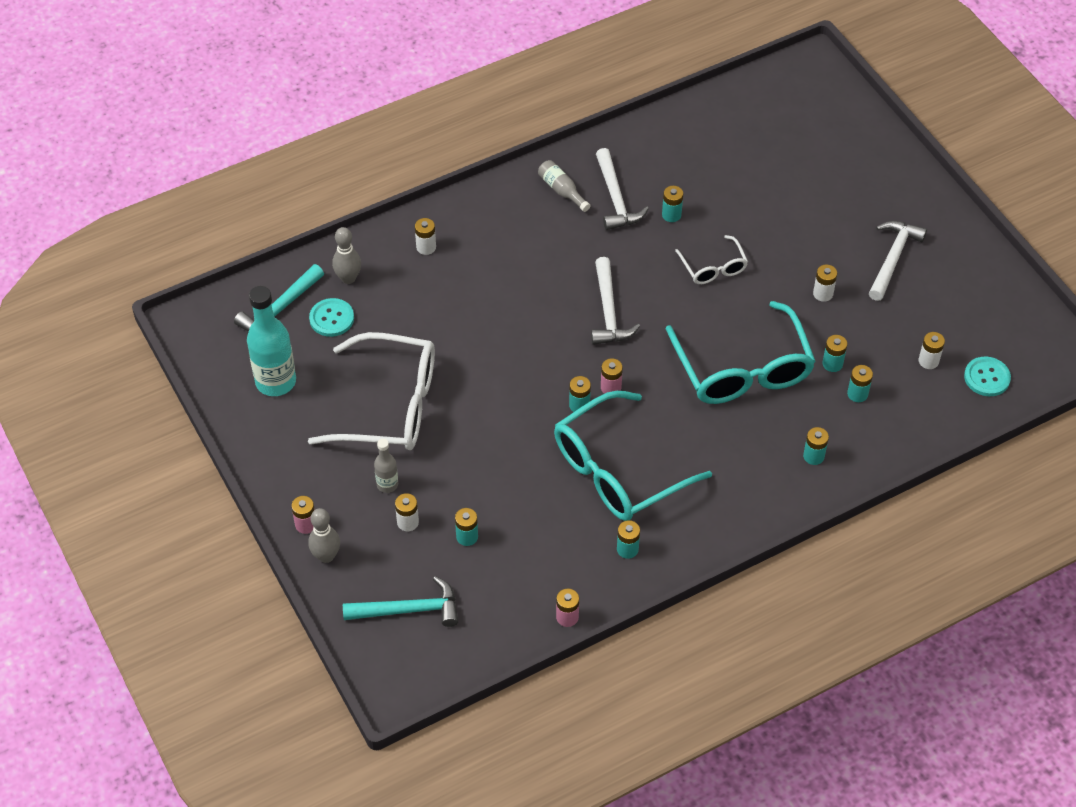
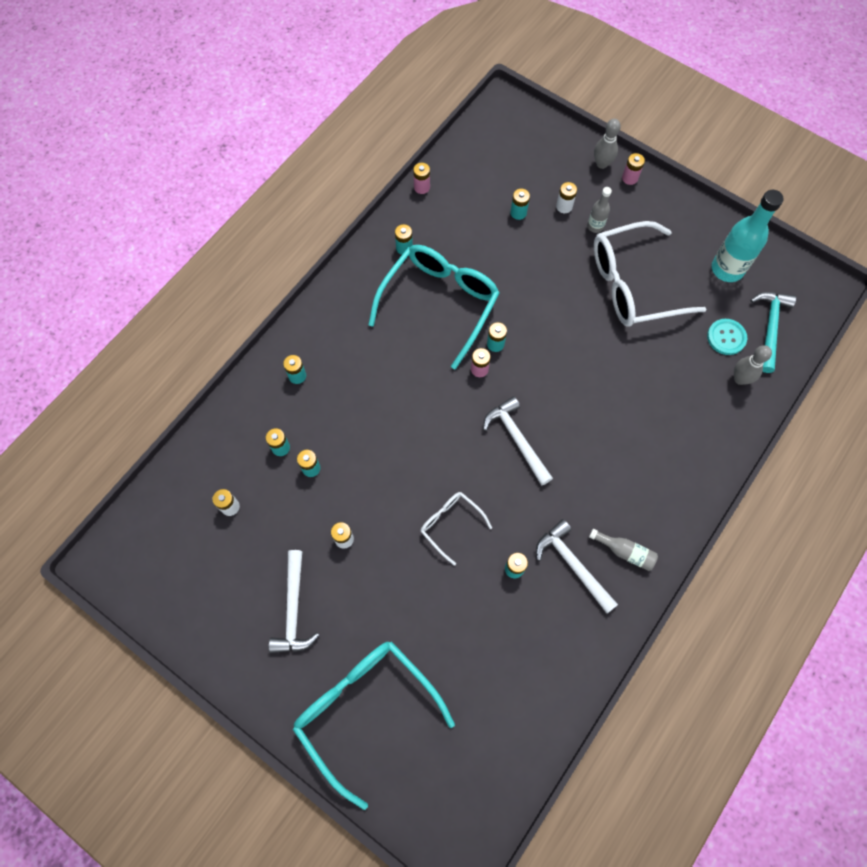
camera: 155 degrees right, 15 degrees up
turquoise hammer [343,576,458,627] -> none
white battery [415,218,436,255] -> none
turquoise glasses [666,301,816,404] -> turquoise glasses moved to [292,641,455,810]
turquoise button [964,357,1011,396] -> none

